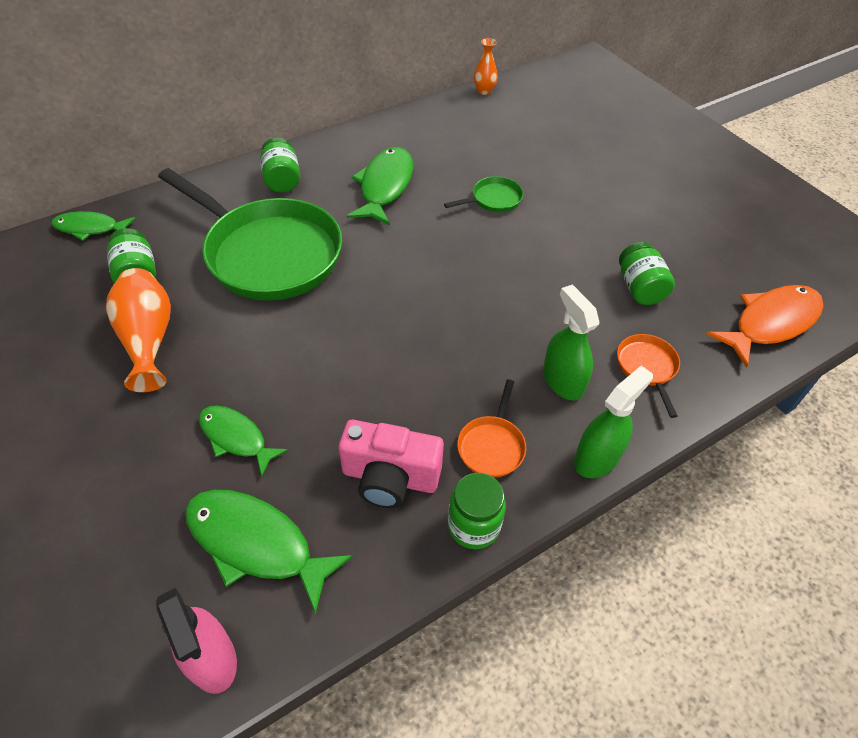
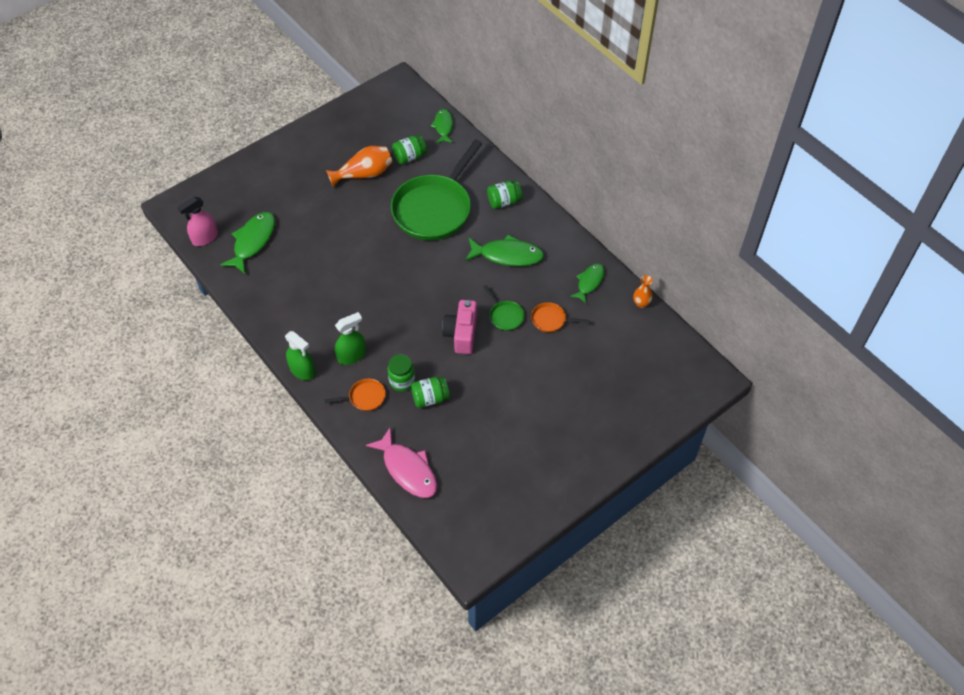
camera: 85 degrees right, 5 degrees up
green fish [199,406,288,476] -> green fish moved to [570,263,604,304]
pink camera [338,420,444,508] -> pink camera moved to [442,300,477,354]
green jar [448,473,506,549] -> green jar moved to [388,354,415,392]
orange pan [457,379,526,478] -> orange pan moved to [531,302,590,333]
orange fish [706,285,824,368] -> pink fish [366,428,437,498]

